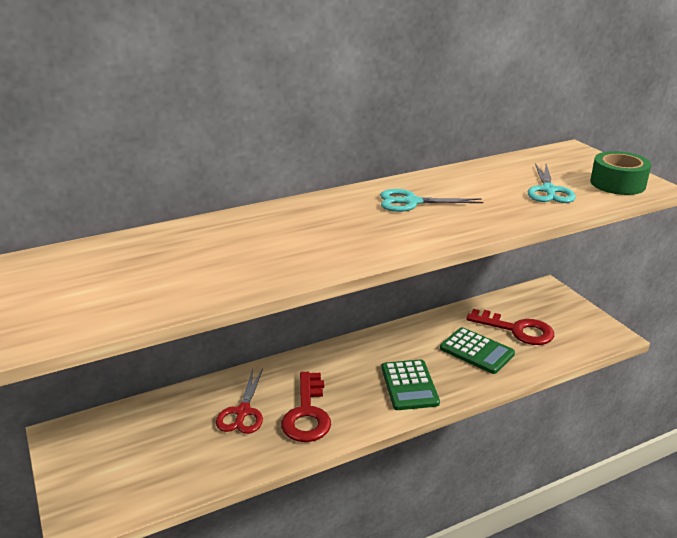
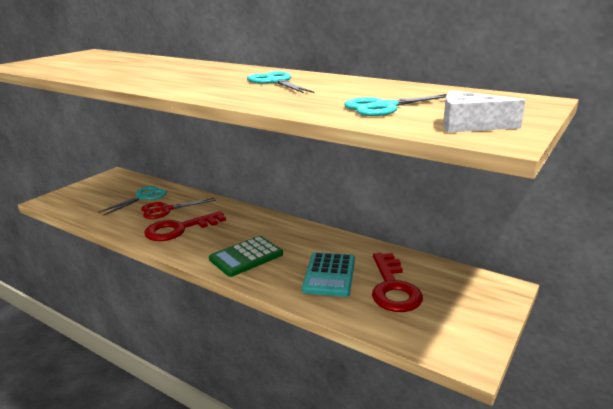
camera: 60 degrees right, 5 degrees down
green calculator [440,327,515,374] -> turquoise calculator [302,252,355,297]
green tape [590,151,652,195] -> white cheese [443,90,526,133]
none -> turquoise scissors [98,186,167,216]

